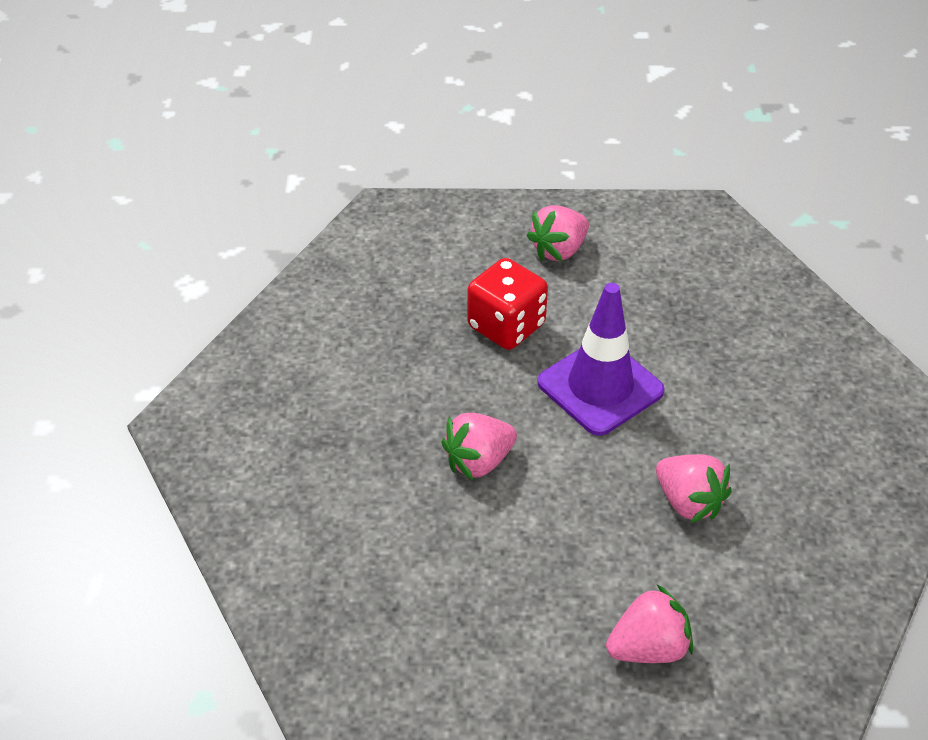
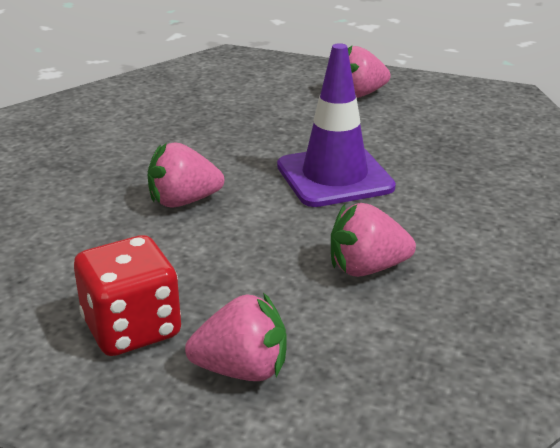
camera: 20 degrees right, 15 degrees down
red dice [467,258,548,350] -> red dice moved to [74,235,181,356]
pink strawberry [656,454,732,523] -> pink strawberry turned 105 degrees clockwise [331,203,416,277]

